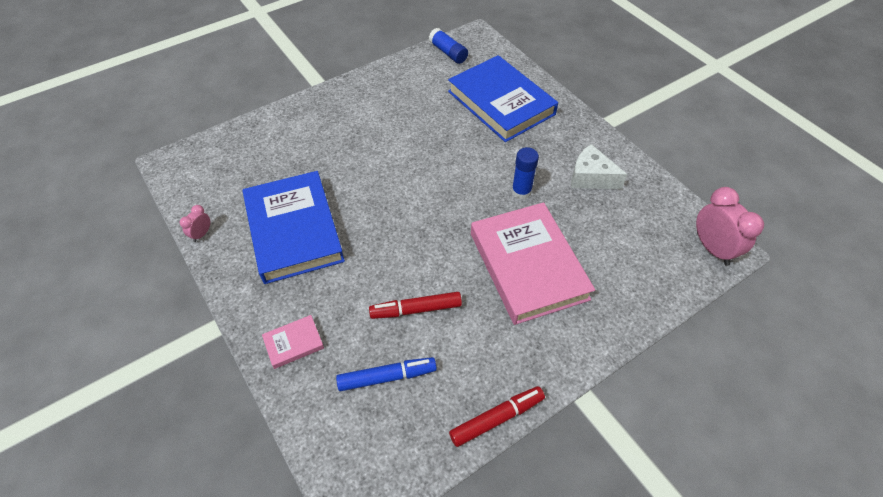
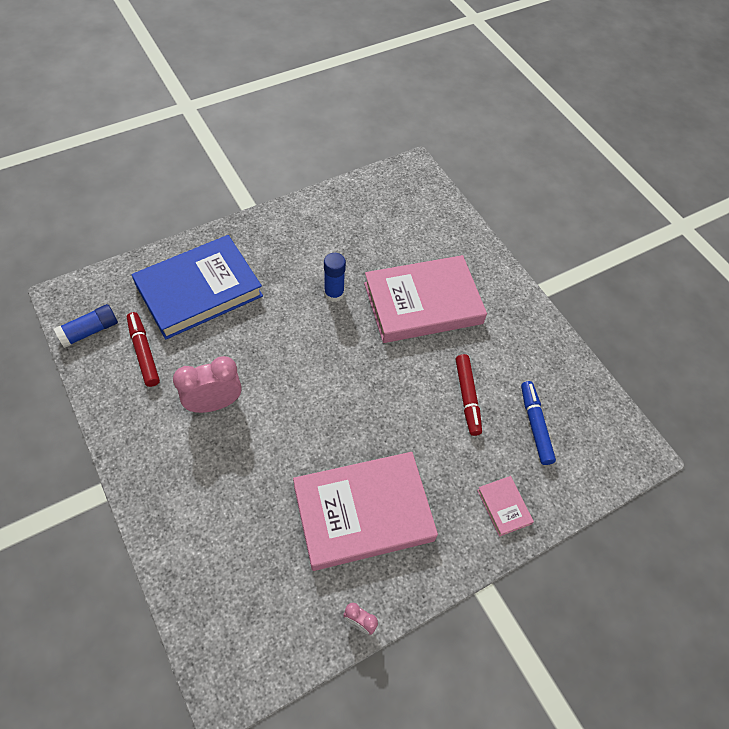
camera: 90 degrees left, 5 degrees up
blue book [243,171,345,284] -> pink book [293,452,438,571]
red marker [449,386,545,447] -> red marker moved to [127,312,160,387]
white cheese [571,144,627,189] -> none
pink clock [696,187,764,266] -> pink clock moved to [173,356,242,413]

